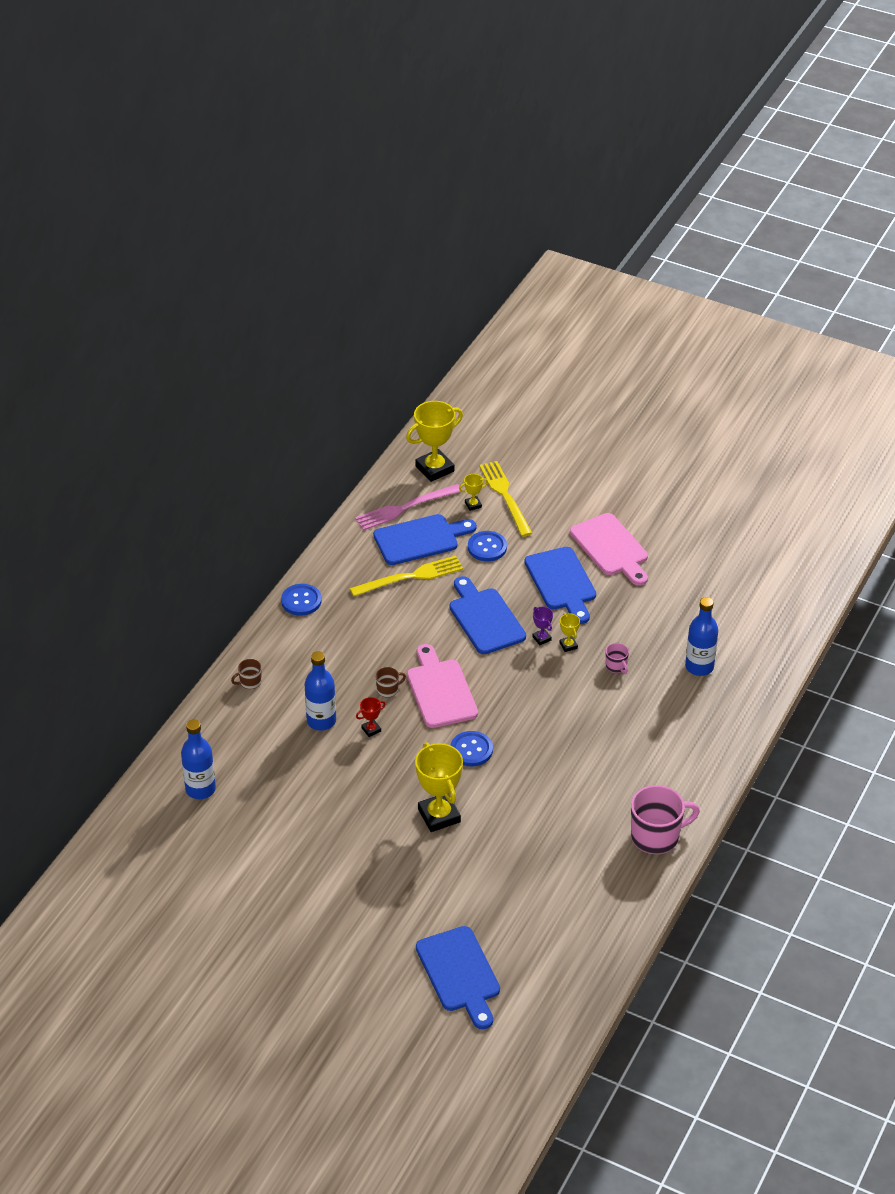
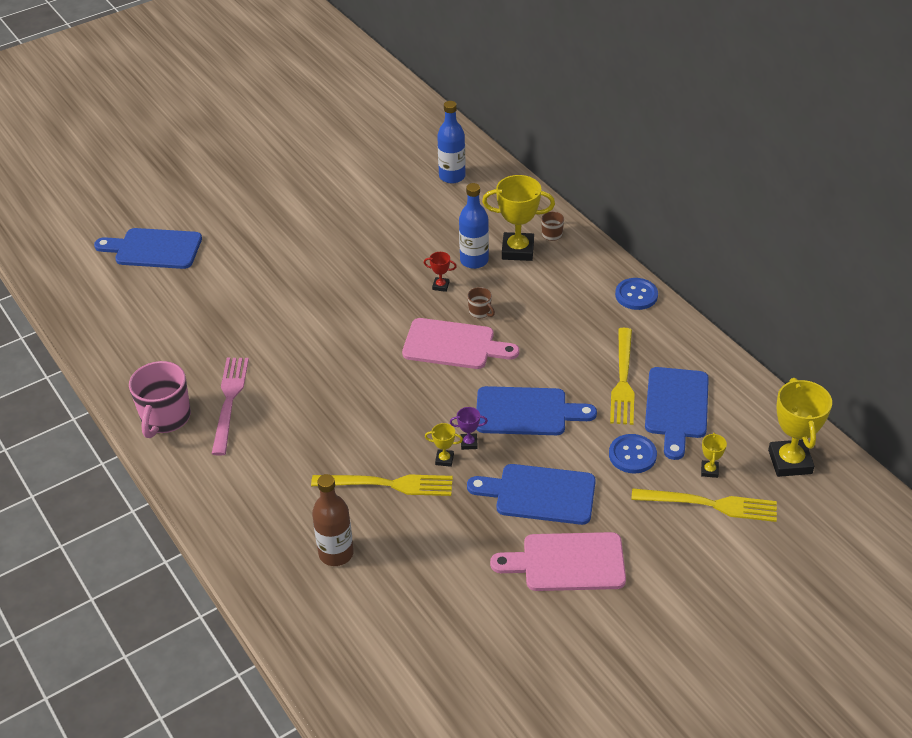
camera: 120 degrees right, 0 degrees up
pink fork [355,484,462,530] -> pink fork moved to [212,358,249,456]
red trophy [356,697,386,737] -> red trophy turned 75 degrees counterclockwise [424,252,457,292]
brown mug [375,667,406,697] -> brown mug turned 45 degrees counterclockwise [467,287,495,318]
yellow trophy [415,742,463,832] -> yellow trophy moved to [482,175,555,261]
blue button [451,731,493,766] -> none
pink mug [605,643,629,674] -> yellow fork [311,474,453,496]
blue bottle [685,597,718,676] -> brown bottle [312,474,354,566]

